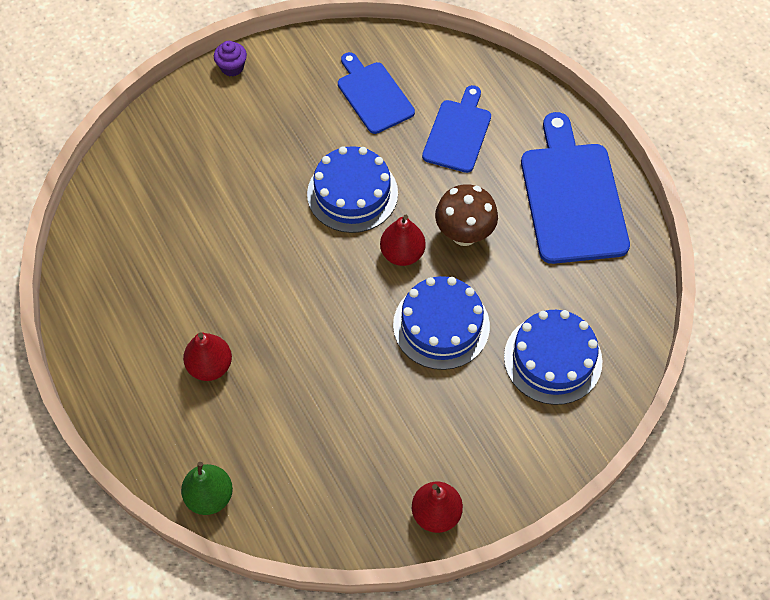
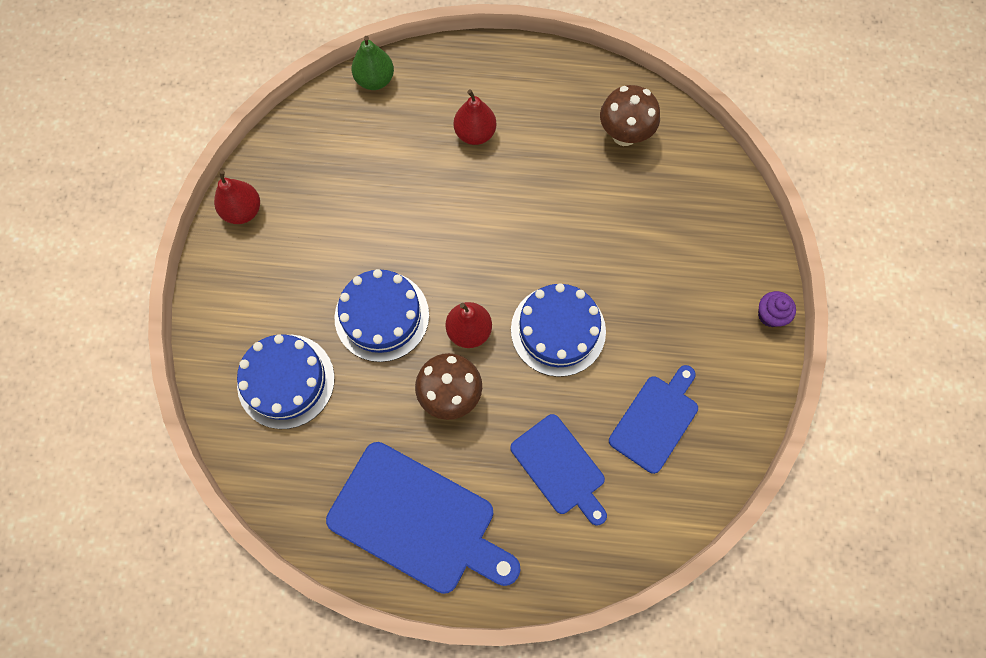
camera: 125 degrees right, 10 degrees up
blue cutting board [338,52,415,134] -> blue cutting board turned 60 degrees counterclockwise [609,365,698,474]
none -> brown mushroom [600,85,660,146]

